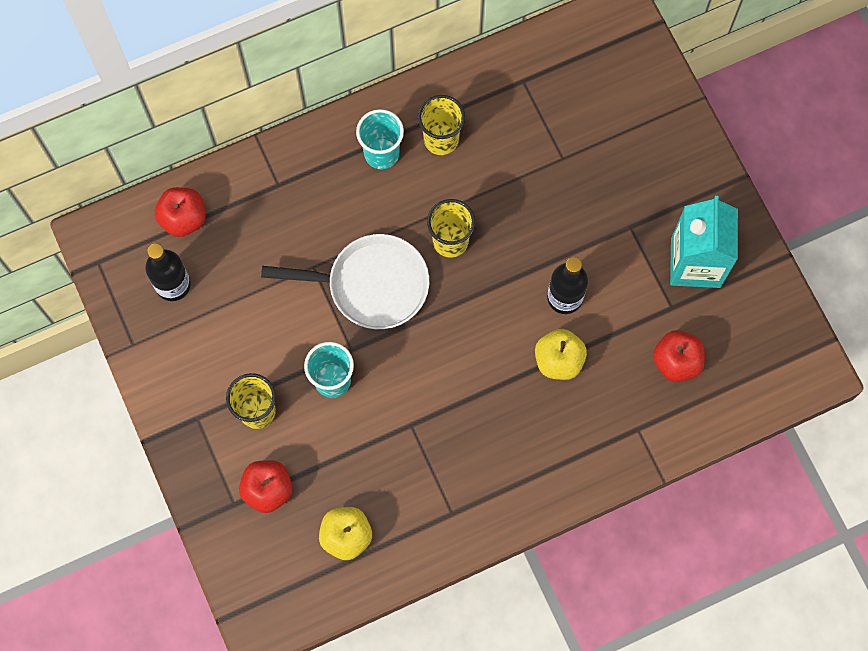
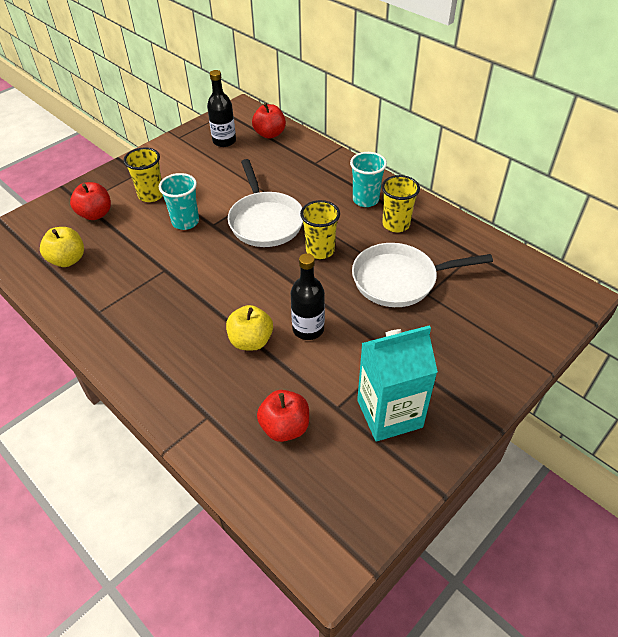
camera: 70 degrees right, 25 degrees down
none -> white pan [352,243,493,307]

